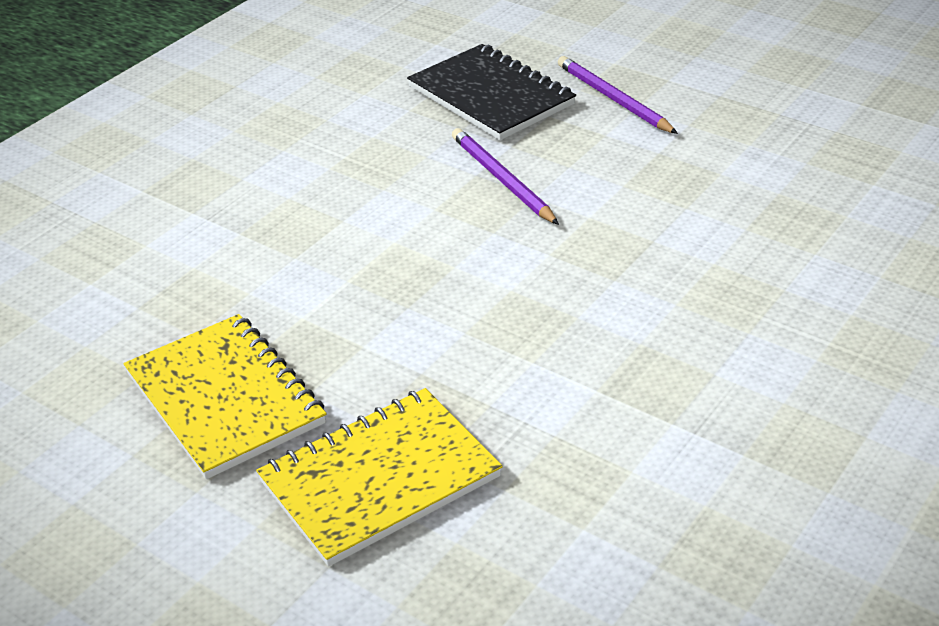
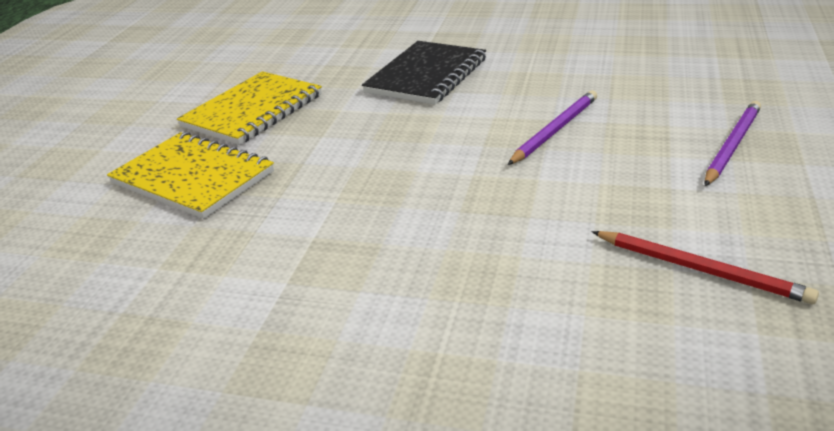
camera: 70 degrees right, 5 degrees down
black notebook [407,44,576,140] -> black notebook moved to [362,41,486,104]
none -> red pencil [592,231,819,304]

